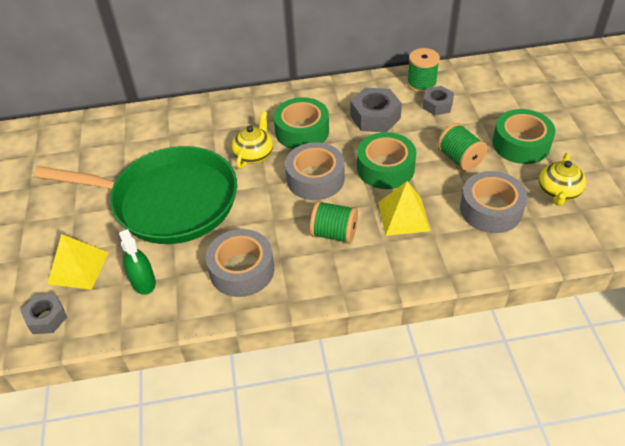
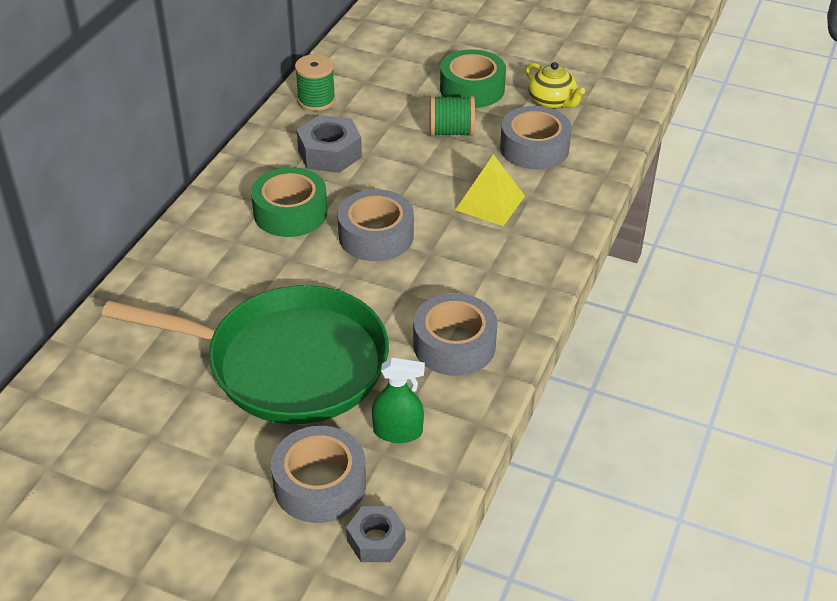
camera: 60 degrees left, 5 degrees down
green pan [34,146,237,244] -> green pan turned 60 degrees clockwise [102,285,389,424]
yellow pyramid [48,234,109,290] -> grey tape [271,426,366,523]
yellow teapot [232,111,273,169] -> none
green spool [310,201,358,244] -> none
green tape [357,132,416,189] -> none
grey nut [422,86,454,115] -> none

